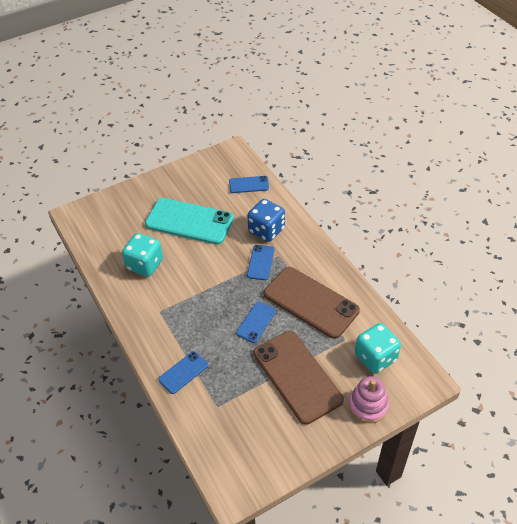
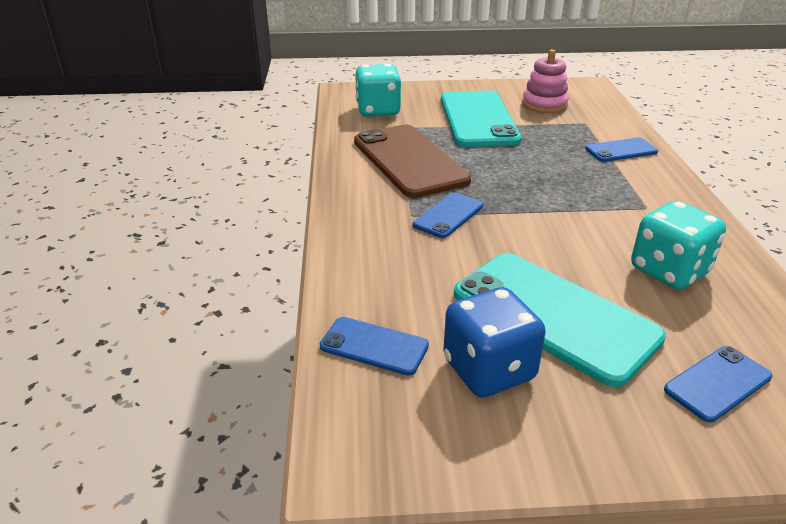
camera: 155 degrees left, 15 degrees down
blue phone [236,302,276,343] -> blue phone moved to [664,346,772,423]
blue dice [247,199,285,242] -> blue dice moved to [443,287,546,398]
brown phone [254,331,344,425] -> turquoise phone [441,91,522,147]
pink stacking toy [349,376,389,423] -> pink stacking toy moved to [522,49,569,113]

